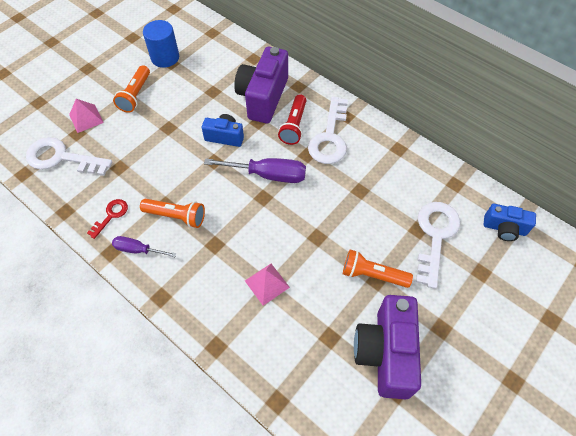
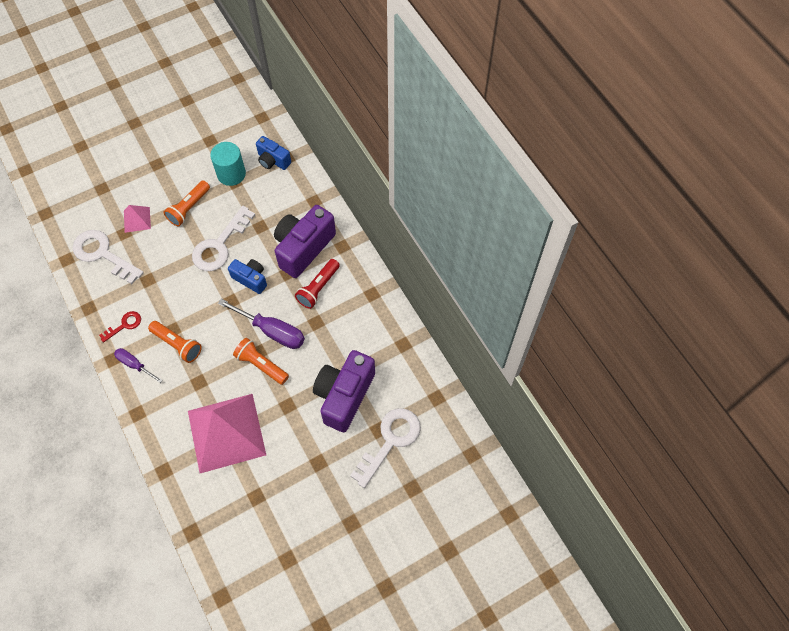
camera: 20 degrees right, 5 degrees up
blue cylinder [143,20,179,68] -> turquoise cylinder [210,142,246,186]
pink pyramid [245,264,290,306] -> pink pyramid [188,394,266,473], size x2.29
white key [308,96,348,164] -> white key moved to [192,206,255,271]
orange flashlight [343,249,413,288] -> orange flashlight moved to [233,338,289,385]
purple camera [354,295,421,400] -> purple camera moved to [313,350,375,432]
blue camera [484,204,536,241] -> blue camera moved to [256,136,291,170]

